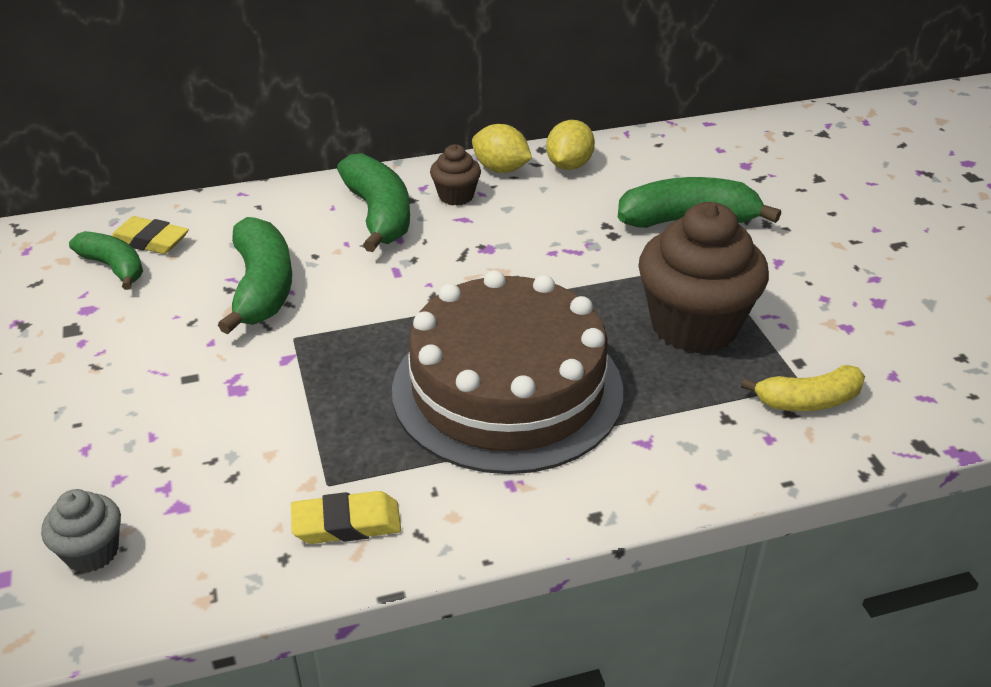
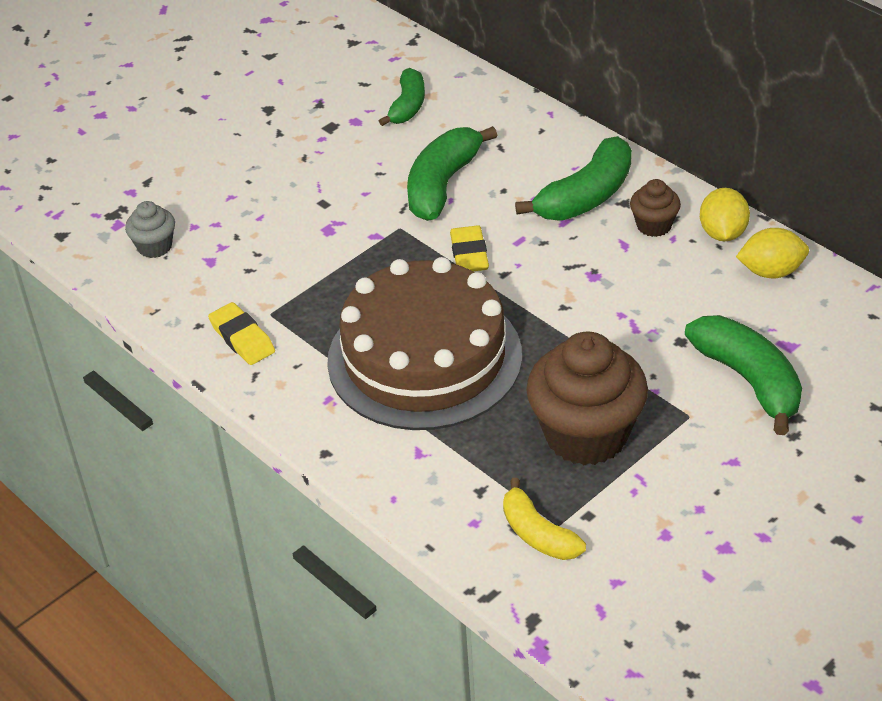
camera: 65 degrees right, 5 degrees up
yellow eraser [111,216,189,254] -> yellow eraser moved to [450,225,489,271]
green banana [218,217,292,334] -> green banana turned 150 degrees clockwise [407,126,497,221]

